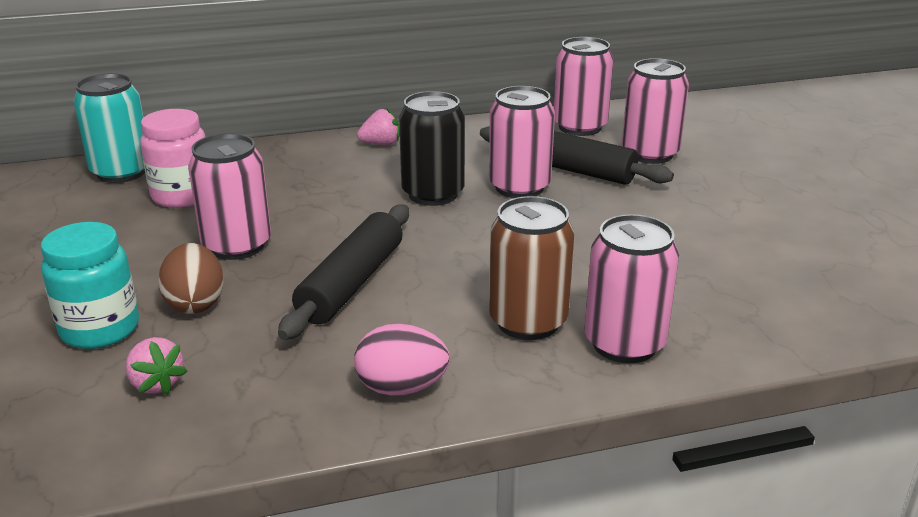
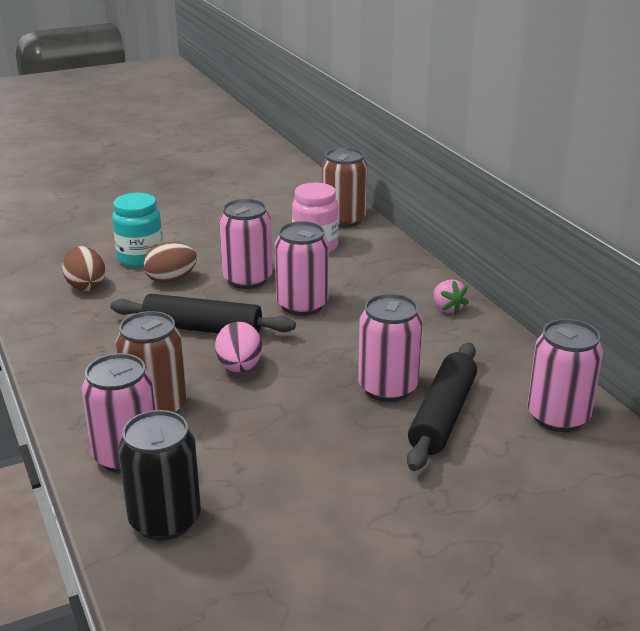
camera: 80 degrees right, 0 degrees up
turquoise can [73,73,145,183] -> brown can [322,147,368,228]
pink strawberry [125,337,187,395] -> brown egg [62,246,105,291]
pink egg [354,324,450,396] -> pink egg moved to [215,322,262,372]
black can [399,91,465,206] -> black can moved to [118,410,201,541]
pink can [622,58,689,164] -> pink can moved to [275,221,329,316]

